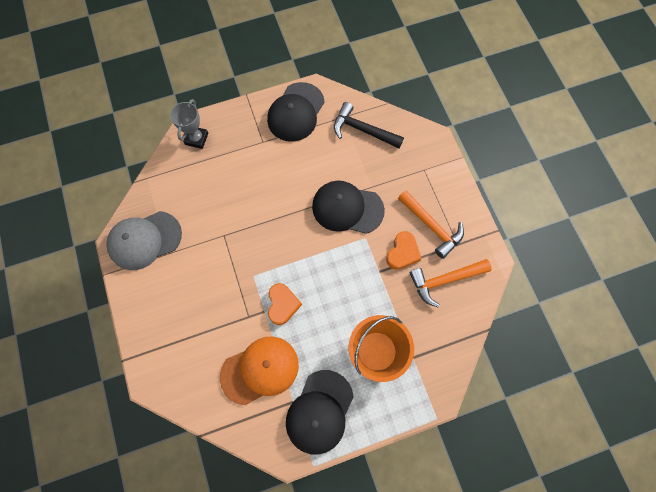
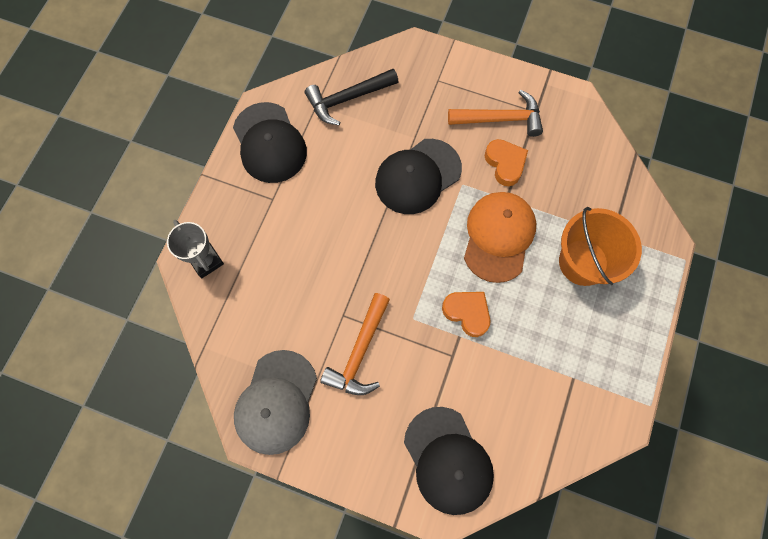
camera: 50 degrees left, 0 degrees up
orange cap [220,336,299,405] -> orange cap moved to [464,192,536,283]
black cap [286,370,354,455] -> black cap moved to [404,407,494,515]
orange hammer [409,259,492,307] -> orange hammer moved to [320,293,390,395]

